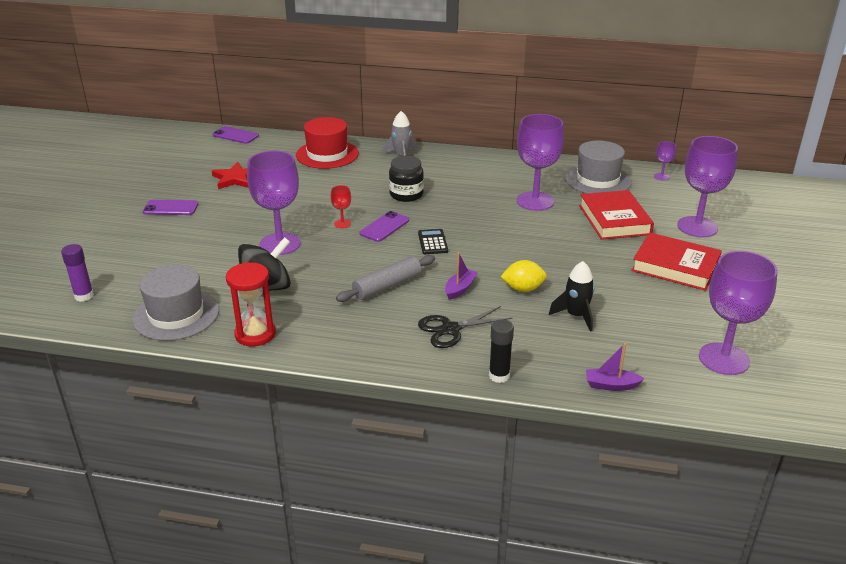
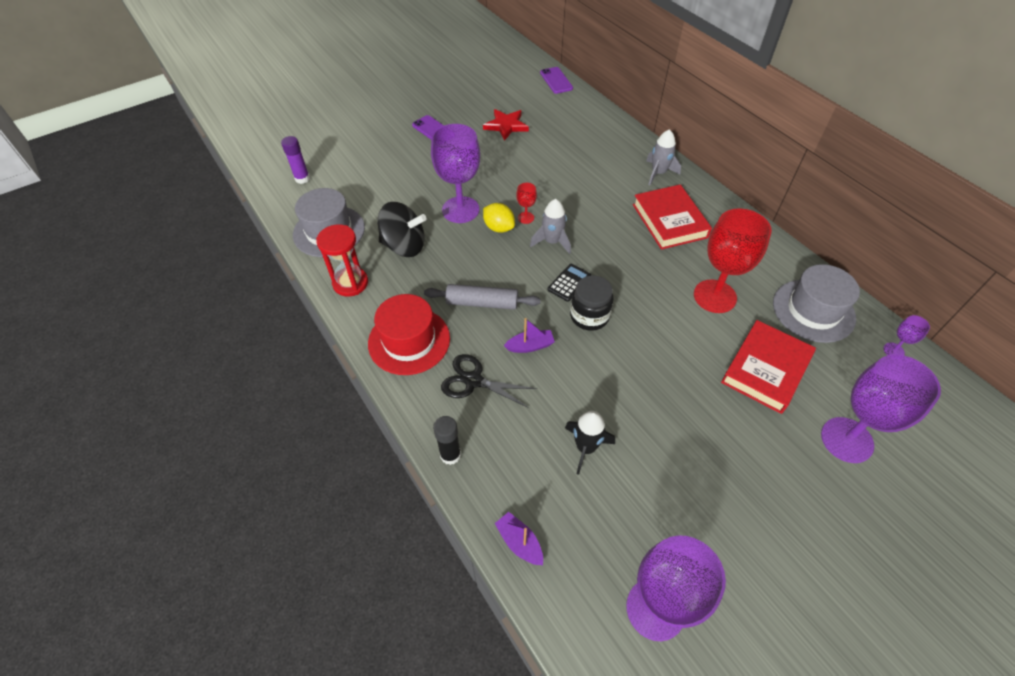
camera: 45 degrees right, 20 degrees up
red hat [296,117,359,169] -> red hat moved to [368,294,450,375]
purple phone [360,211,409,242] -> grey rocket [530,199,571,254]
black jar [389,156,424,202] -> black jar moved to [570,276,614,331]
yellow lemon [501,260,547,292] -> yellow lemon moved to [483,203,515,233]
purple goblet [517,114,564,211] -> red goblet [694,208,772,313]
red book [631,232,722,291] -> red book moved to [633,184,712,250]

